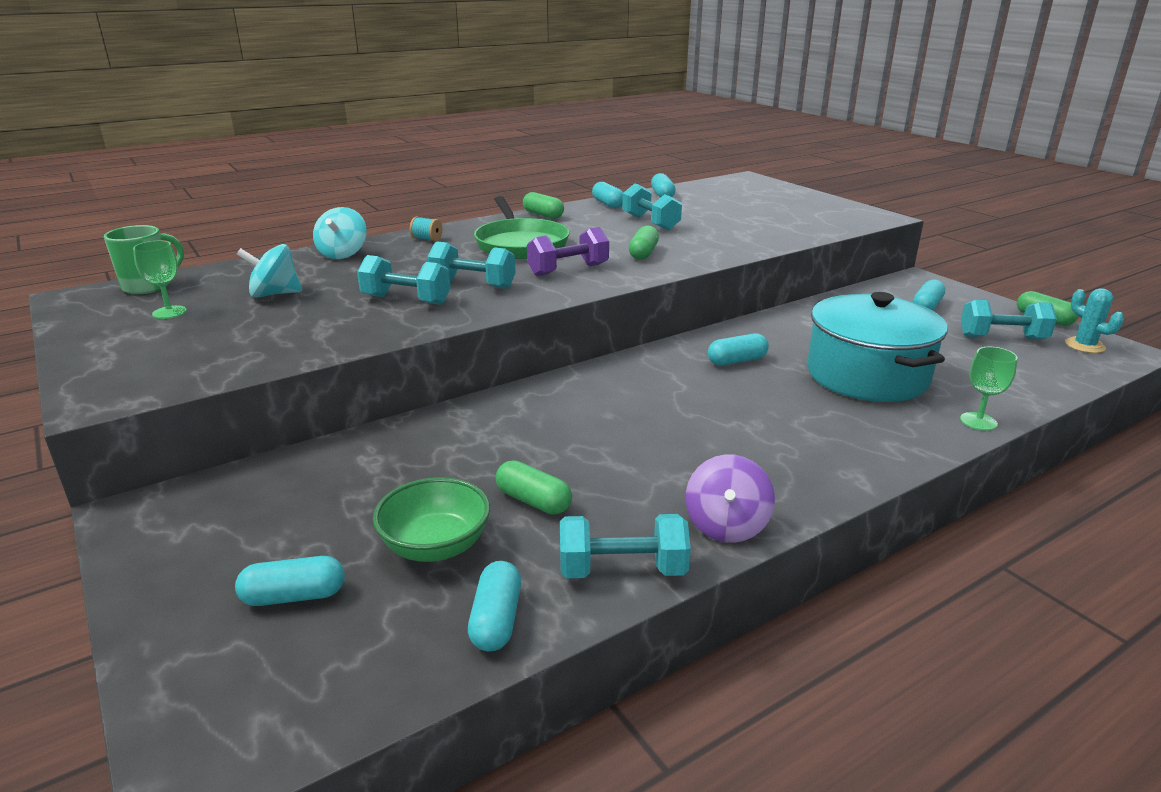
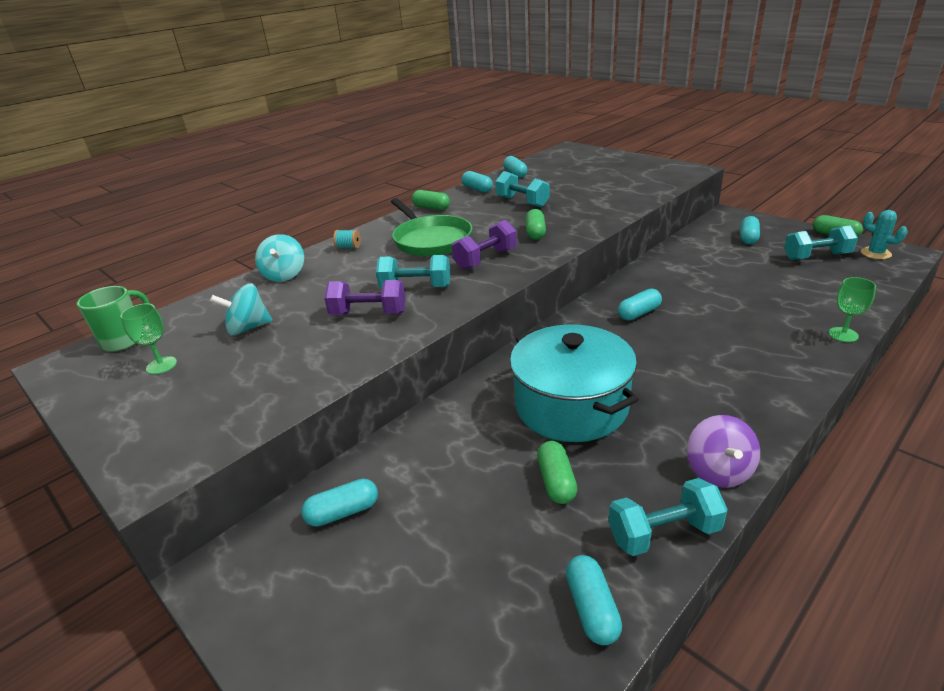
camera: 10 degrees left, 5 degrees up
turquoise capsule [235,556,345,606] -> turquoise capsule moved to [301,479,378,527]
turquoise dumbbell [357,255,451,305] -> purple dumbbell [324,280,406,315]
green bowl [373,477,490,562] -> none
green capsule [496,460,572,515] -> green capsule turned 60 degrees clockwise [537,441,577,504]
turquoise pot [807,292,948,402] -> turquoise pot moved to [510,324,639,442]

